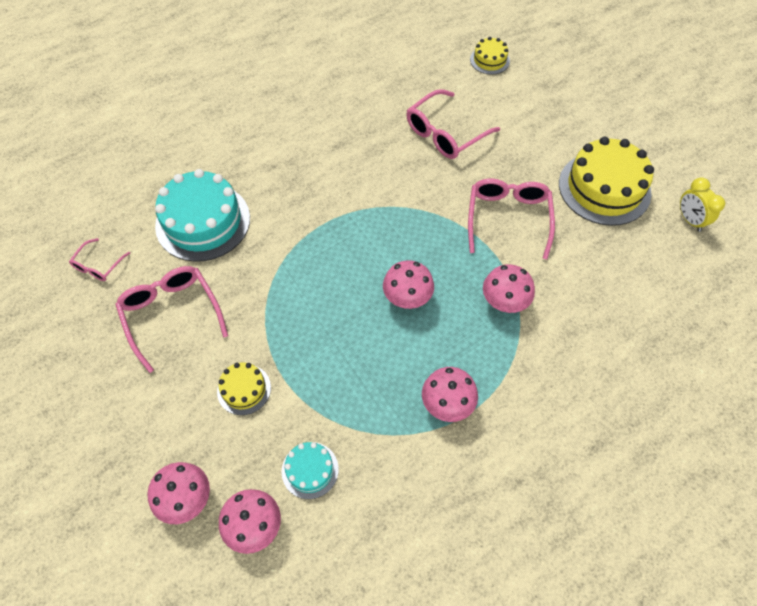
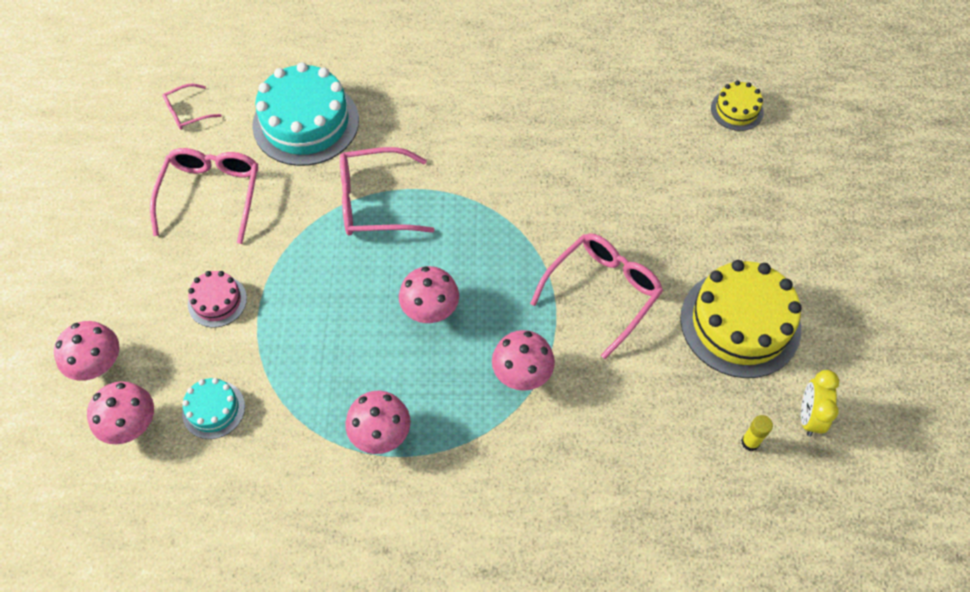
camera: 35 degrees right, 0 degrees up
yellow cake [217,363,271,415] -> pink cake [188,271,247,327]
pink glasses [406,89,500,159] -> pink glasses moved to [340,147,434,236]
none -> yellow glue stick [741,415,773,451]

